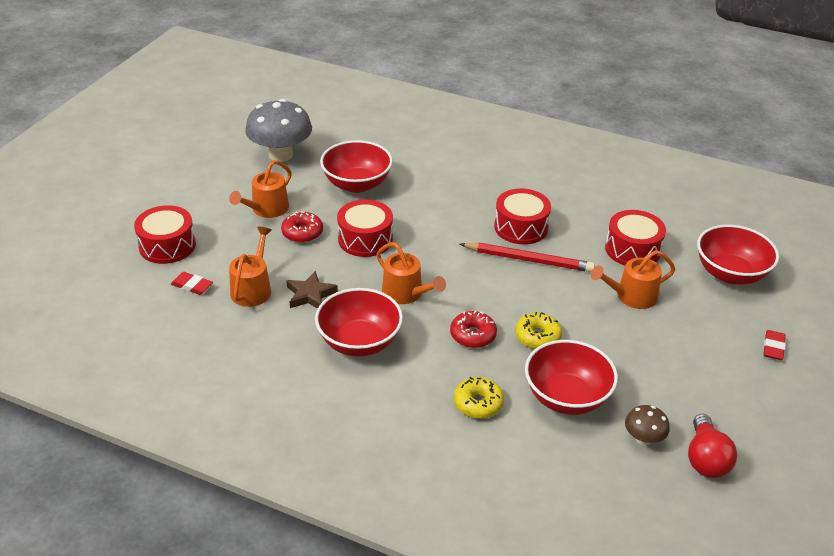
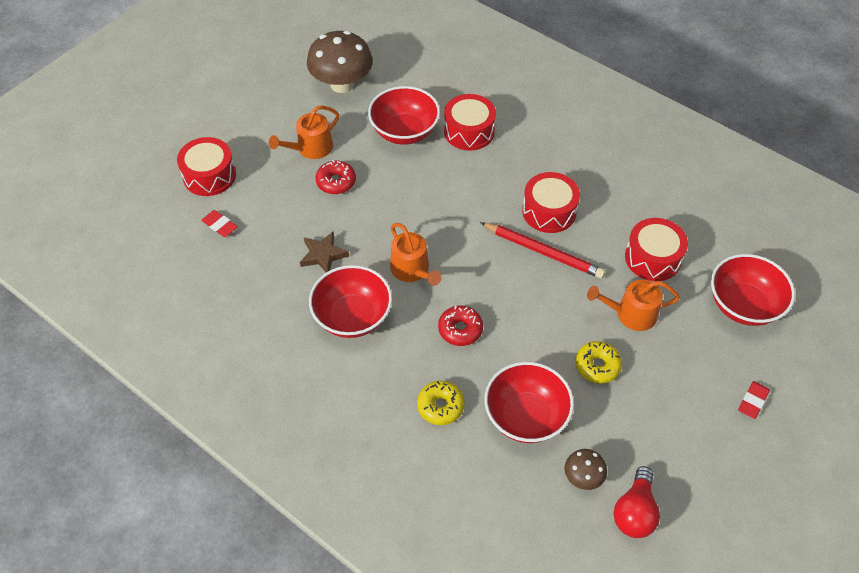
camera: 15 degrees right, 15 degrees up
orange watering can [229,227,272,307] -> none
grey mushroom [245,99,312,162] -> brown mushroom [307,31,373,93]
red drum [337,200,393,257] -> red drum moved to [444,94,496,151]
yellow donut [515,312,562,349] -> yellow donut moved to [575,341,622,384]

